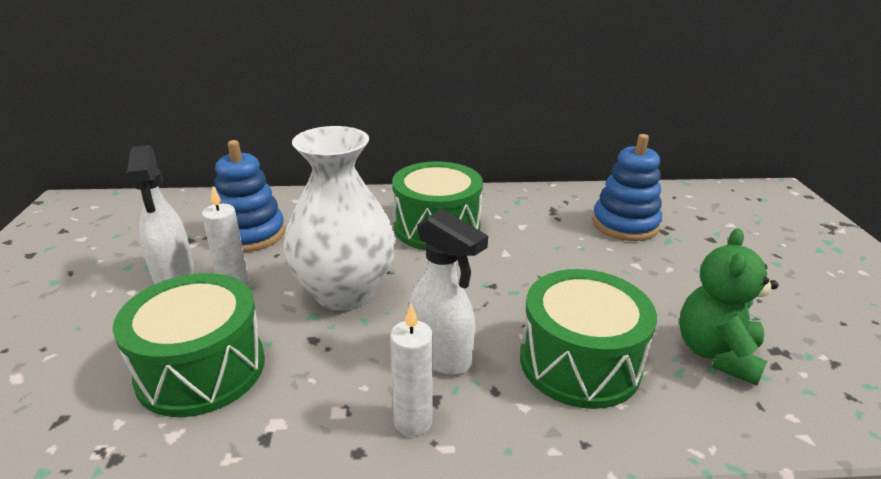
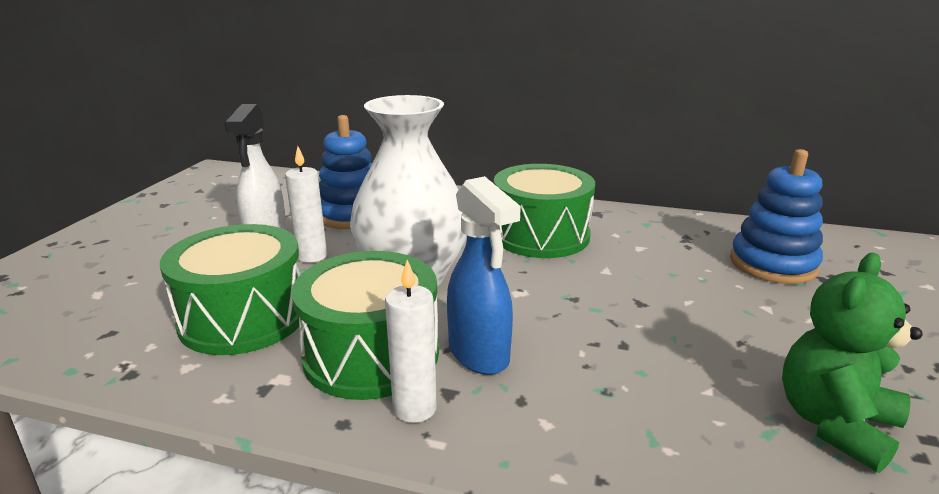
camera: 20 degrees right, 5 degrees down
white spray bottle [409,209,488,375] -> blue spray bottle [447,176,521,375]
green drum [520,269,657,409] -> green drum moved to [291,251,439,400]

